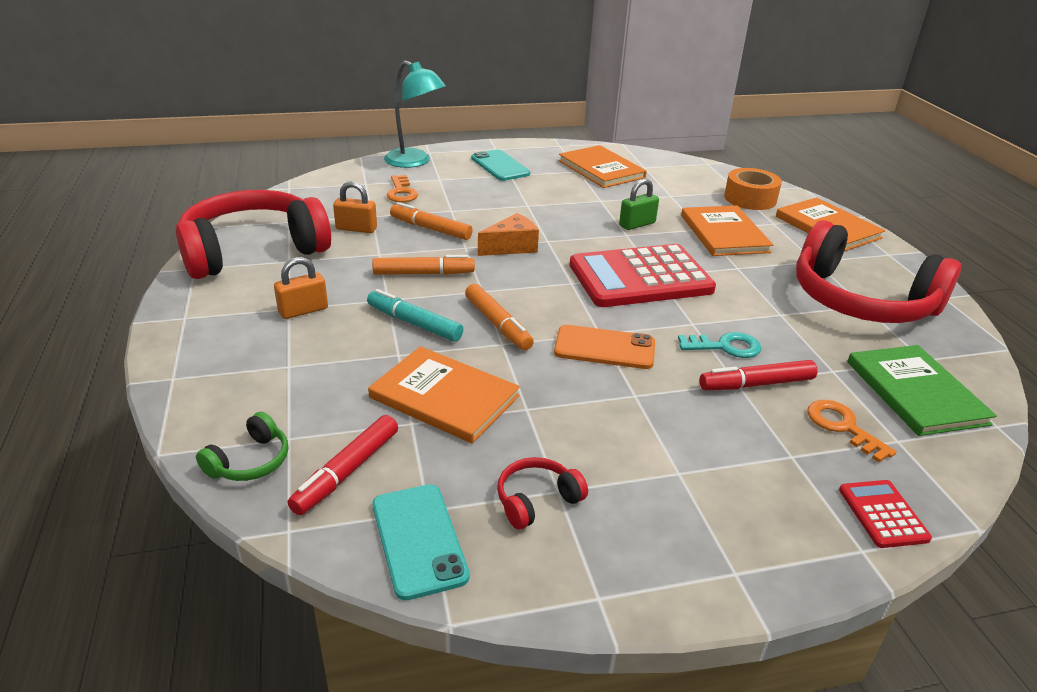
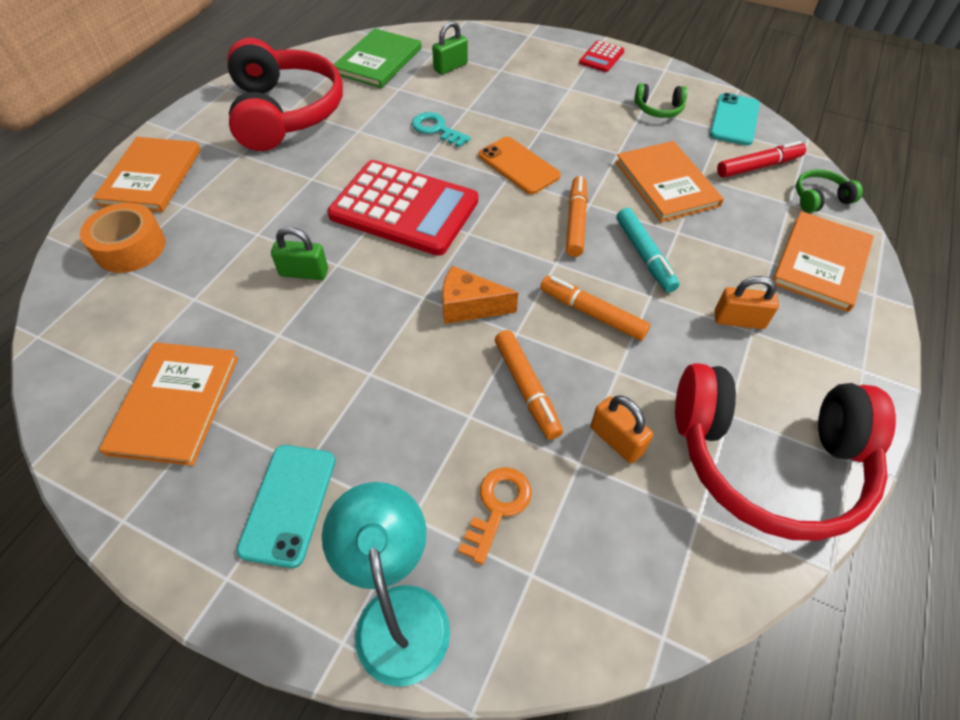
camera: 140 degrees left, 20 degrees up
red headphones [497,457,588,530] -> green headphones [635,83,687,118]
orange book [681,206,773,256] -> orange book moved to [773,211,874,312]
red marker [699,360,818,390] -> none
orange key [807,400,897,462] -> green padlock [432,21,468,75]
red calculator [839,480,932,548] -> red calculator moved to [579,41,624,72]

